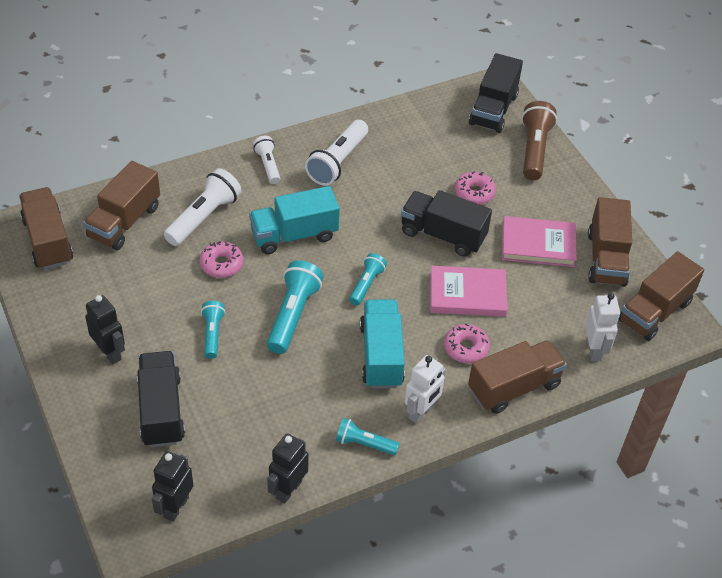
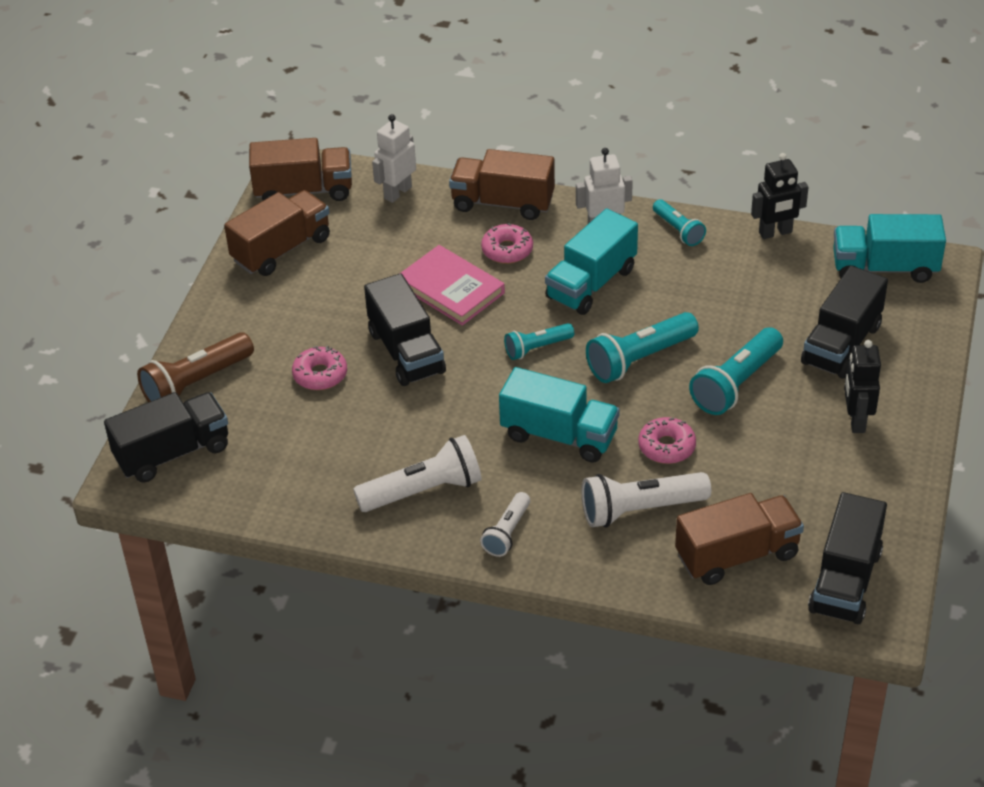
camera: 135 degrees left, 5 degrees down
brown truck [19,187,73,270] -> black truck [808,492,887,624]
black robot [152,451,193,522] -> turquoise truck [833,214,946,283]
turquoise flashlight [201,301,225,359] -> turquoise flashlight [689,327,783,415], size x1.67
pink book [502,216,577,267] -> none

